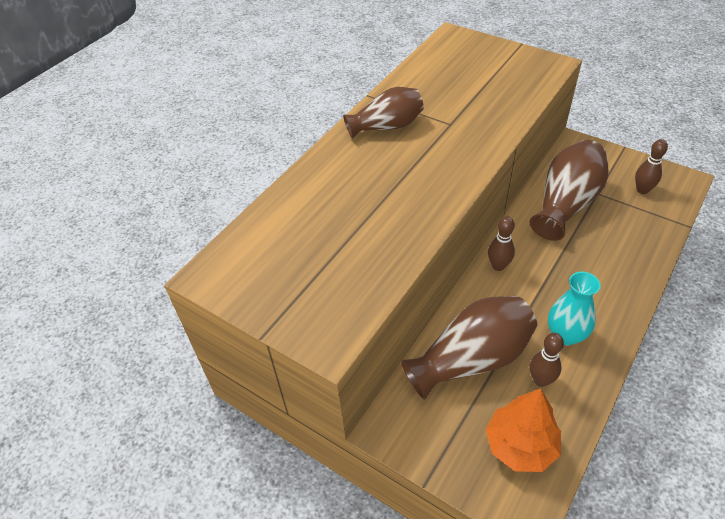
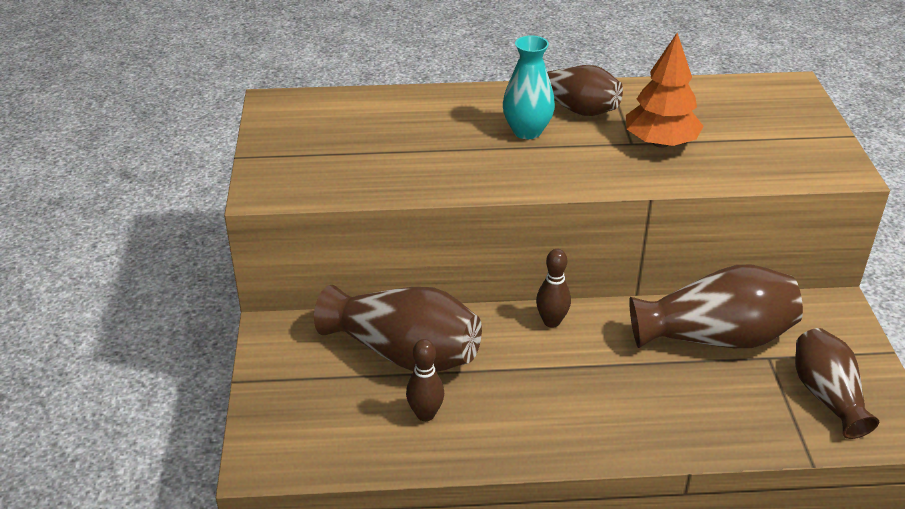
camera: 50 degrees right, 10 degrees down
orange tree [486,388,561,472] -> orange tree moved to [626,33,704,148]
turquoise vase [548,272,600,345] -> turquoise vase moved to [503,35,555,139]
brown bowling pin [635,139,668,194] -> brown vase [795,328,879,439]

